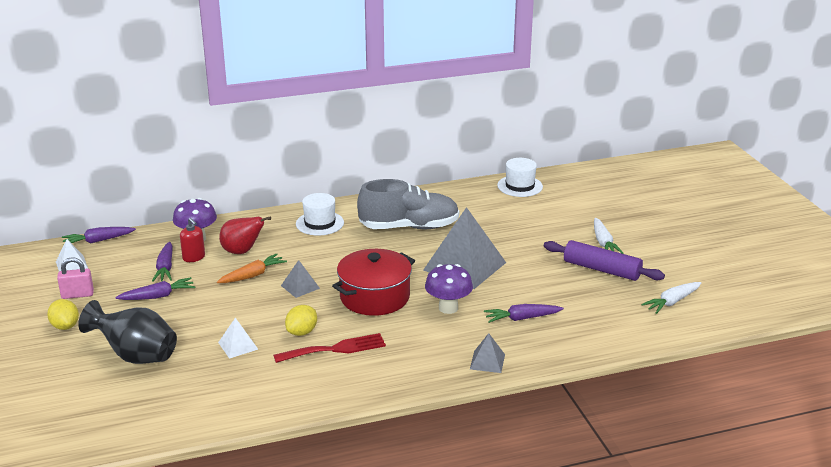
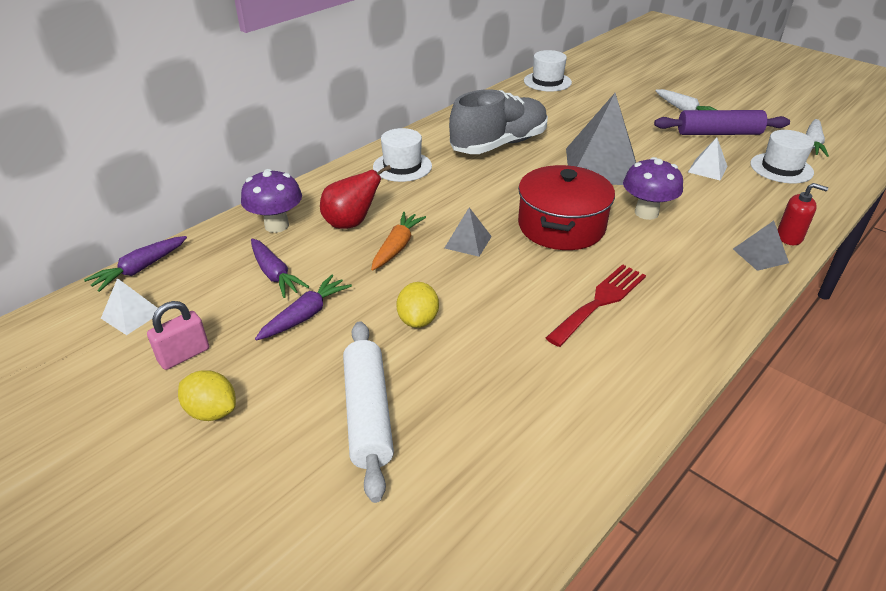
camera: 30 degrees left, 10 degrees up
black vase [78,300,177,364] -> white rolling pin [343,321,394,503]
red soap dispenser [180,218,205,262] -> red soap dispenser moved to [777,183,828,245]
white pyramid [218,318,258,359] -> white pyramid moved to [688,137,728,180]
yellow lemon [285,305,317,336] -> yellow lemon moved to [396,282,439,328]
purple carrot [484,304,564,323] -> none
none -> white hat [750,130,814,183]

